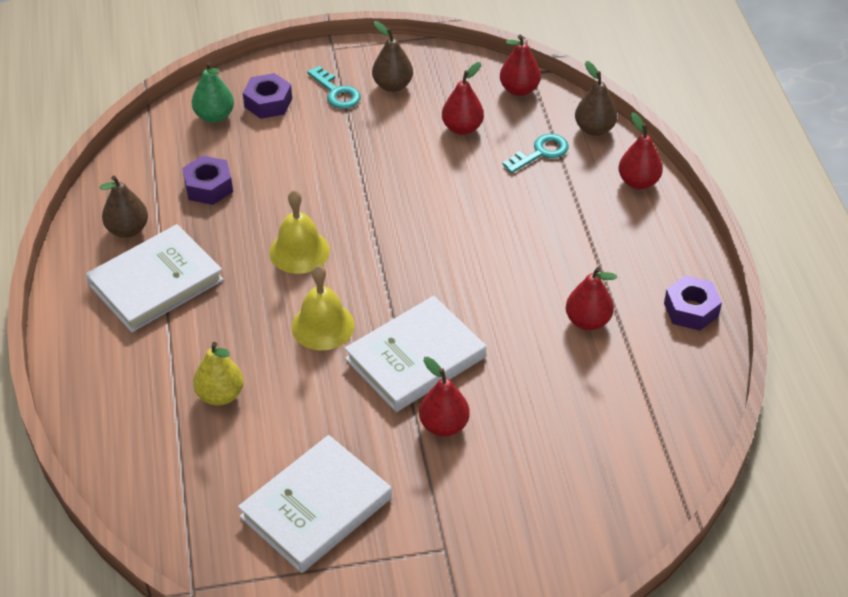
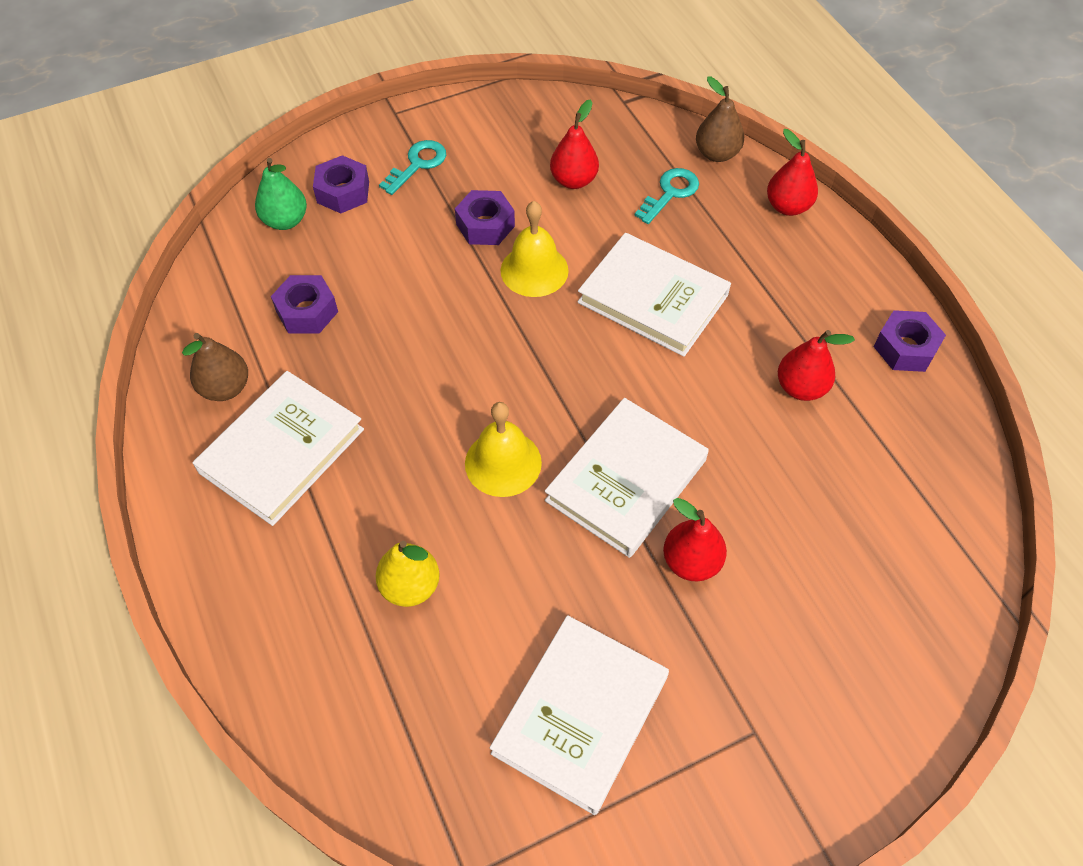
camera: 15 degrees left, 10 degrees up
yellow bell [269,190,330,274] -> yellow bell moved to [501,201,569,297]
turquoise key [307,66,361,109] -> turquoise key turned 90 degrees counterclockwise [379,140,446,195]
brown pear [372,21,413,92] -> none
red pear [500,35,541,96] -> none
none -> purple nut [455,190,515,245]
none -> white book [577,233,731,357]

